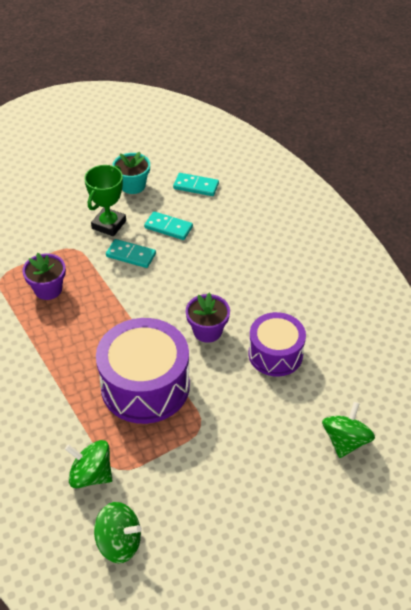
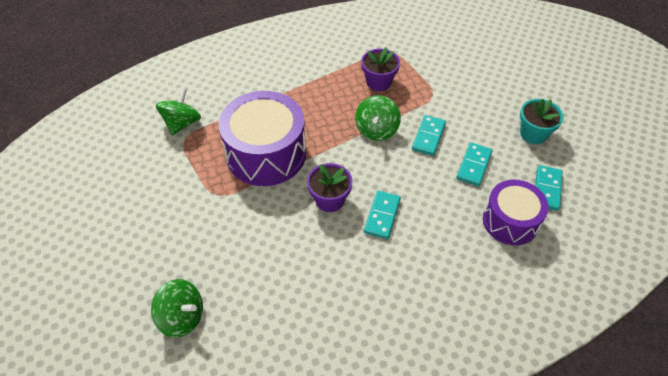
camera: 90 degrees right, 5 degrees up
green trophy [84,165,126,236] -> none
green spinning top [94,502,142,563] -> green spinning top moved to [355,95,401,141]
purple drum [249,312,306,376] -> purple drum moved to [483,180,549,245]
none -> turquoise domino [364,191,401,239]

